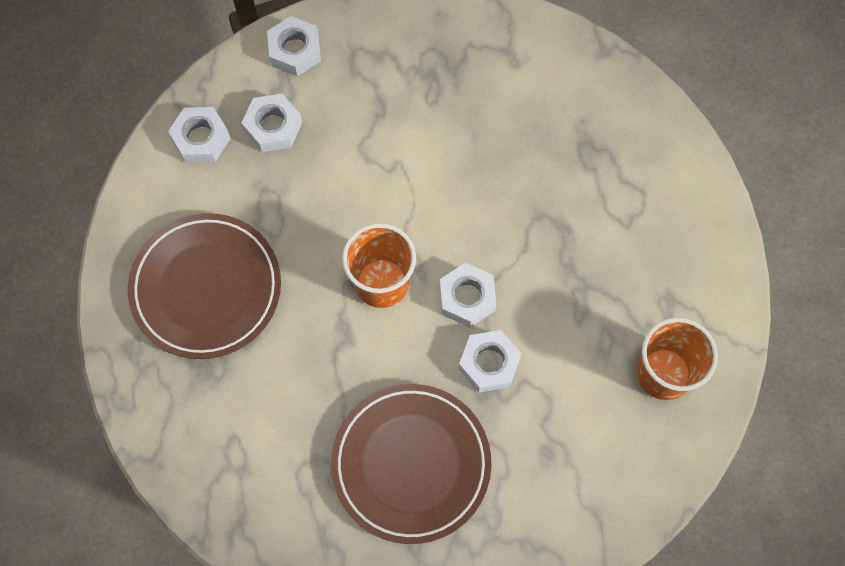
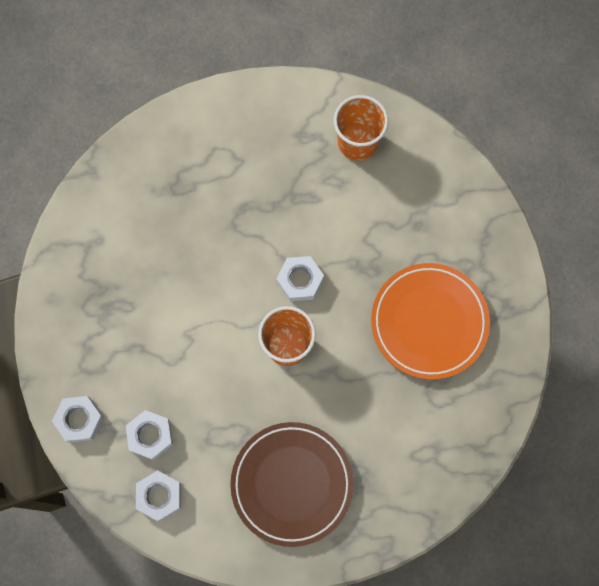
camera: 90 degrees left, 5 degrees up
brown plate [331,384,491,544] -> orange plate [371,263,490,380]
white nut [459,330,522,393] -> none

